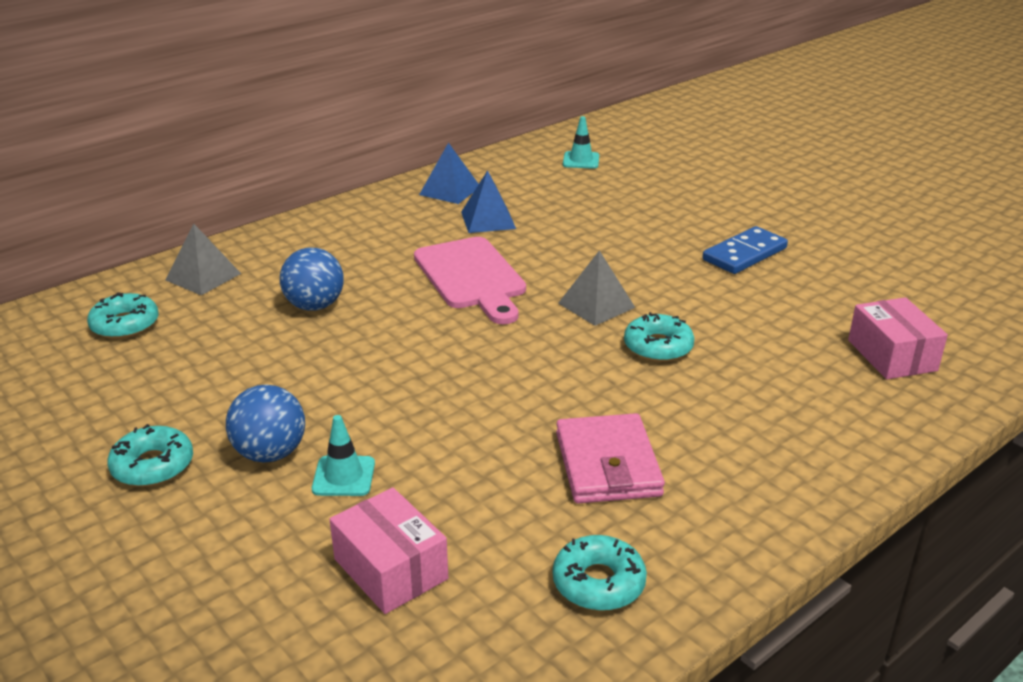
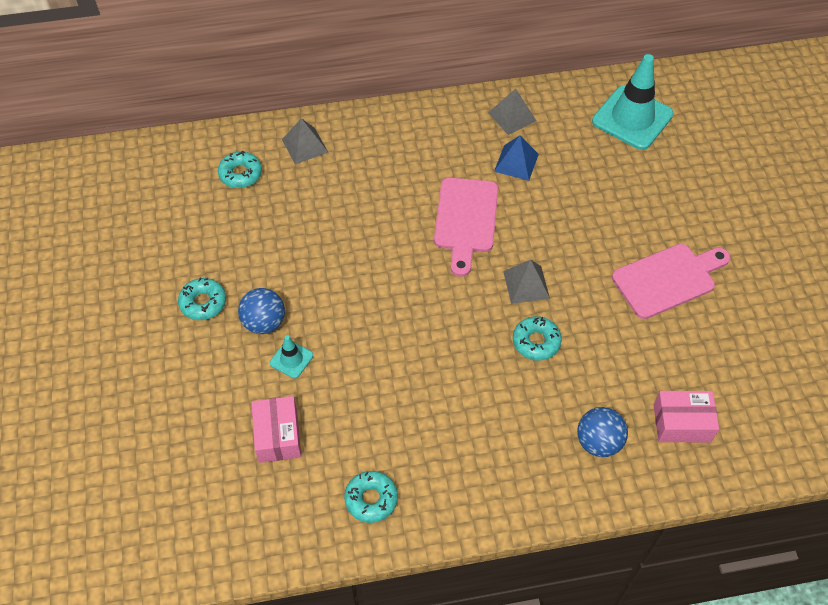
camera: 30 degrees right, 25 degrees up
blue ball [280,247,344,311] -> blue ball moved to [577,407,628,457]
blue pyramid [419,143,479,204] -> grey pyramid [488,89,537,135]
pink wallet [556,413,665,504] -> none
turquoise traffic cone [563,116,599,169] -> turquoise traffic cone [592,54,674,150], size x2.19
blue domino [702,226,788,274] -> pink cutting board [612,244,730,319]
pink box [848,297,948,379] -> pink box turned 75 degrees clockwise [654,391,719,442]

